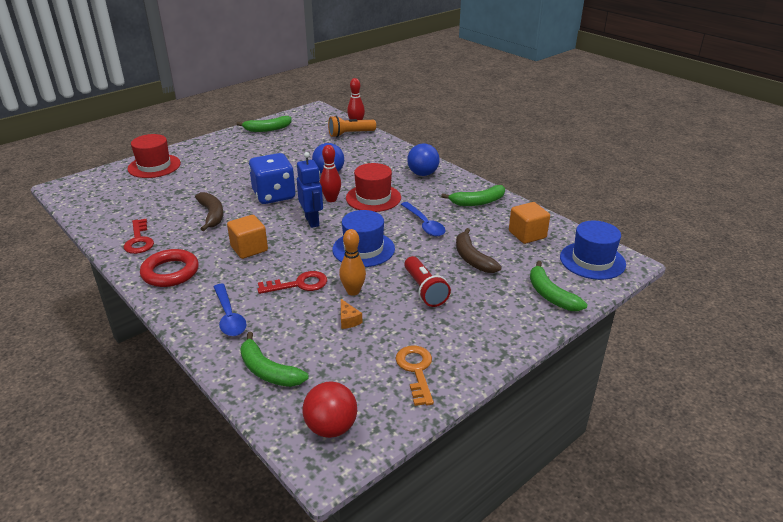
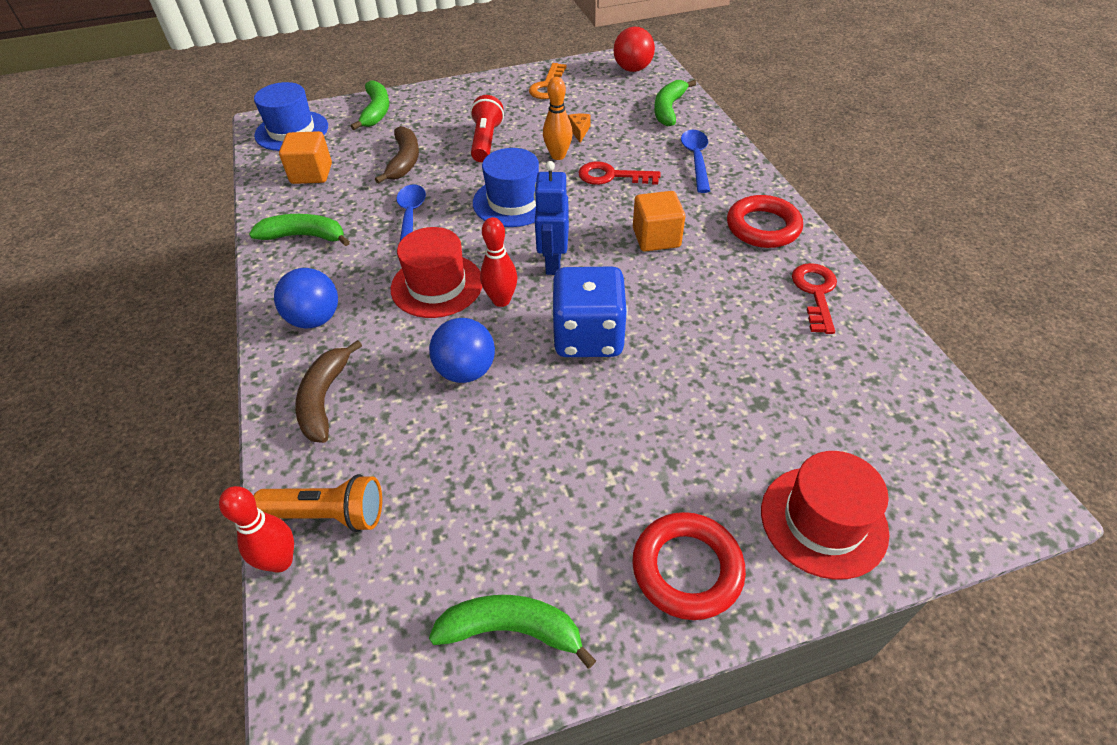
camera: 155 degrees left, 15 degrees up
brown banana [195,192,223,231] -> brown banana moved to [295,340,362,443]
green banana [240,332,309,387] -> green banana turned 135 degrees counterclockwise [654,80,696,127]
none -> red ring [632,512,746,620]

